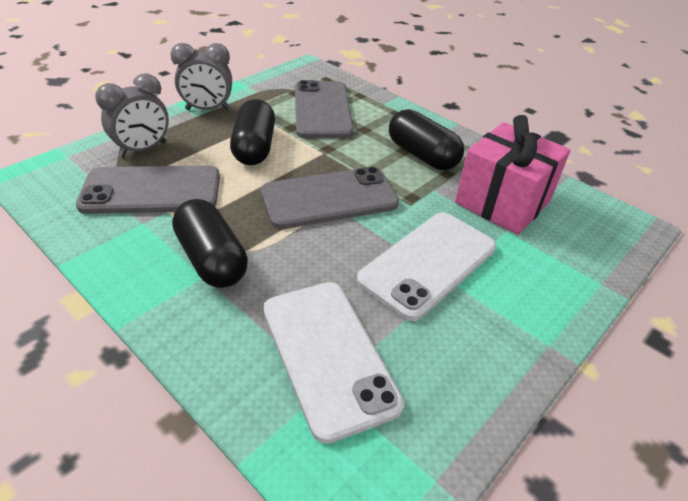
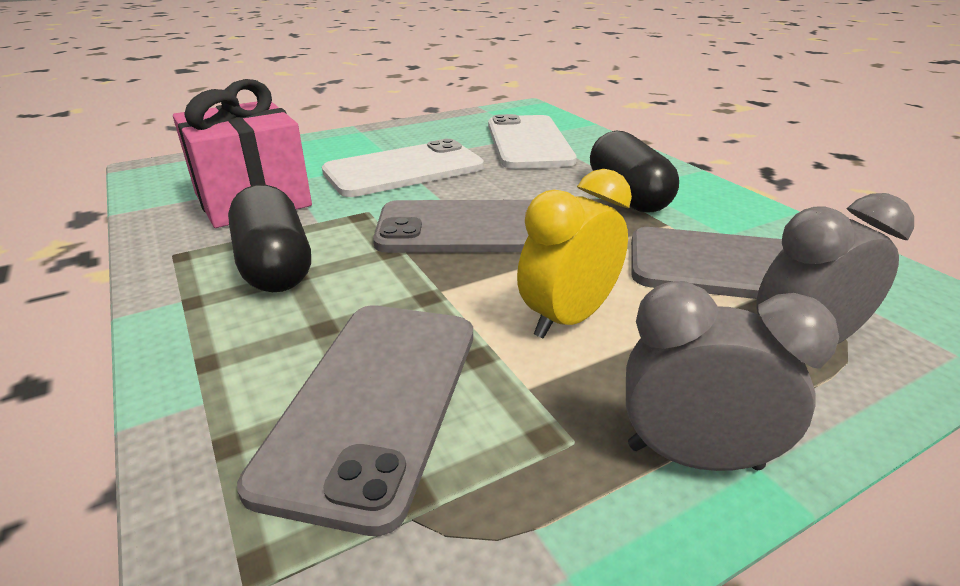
camera: 160 degrees left, 10 degrees down
black capsule [230,99,275,165] -> yellow clock [517,169,632,338]

